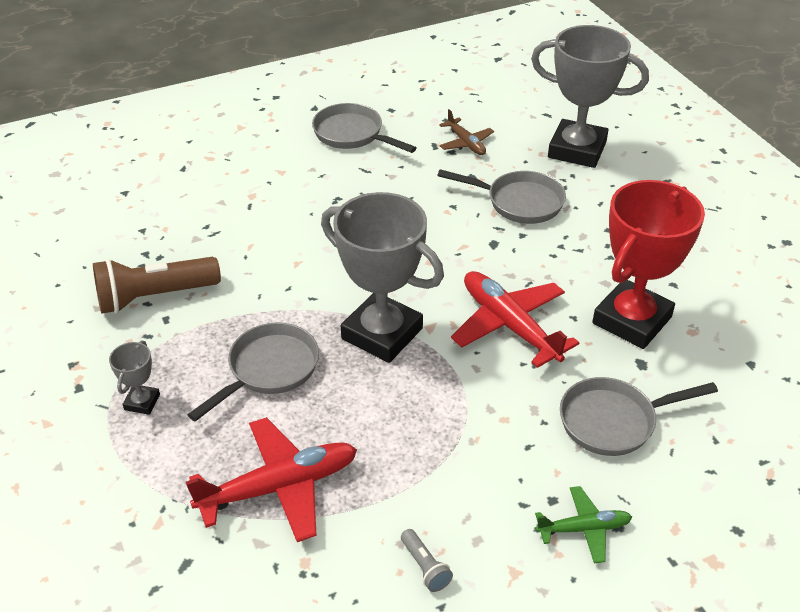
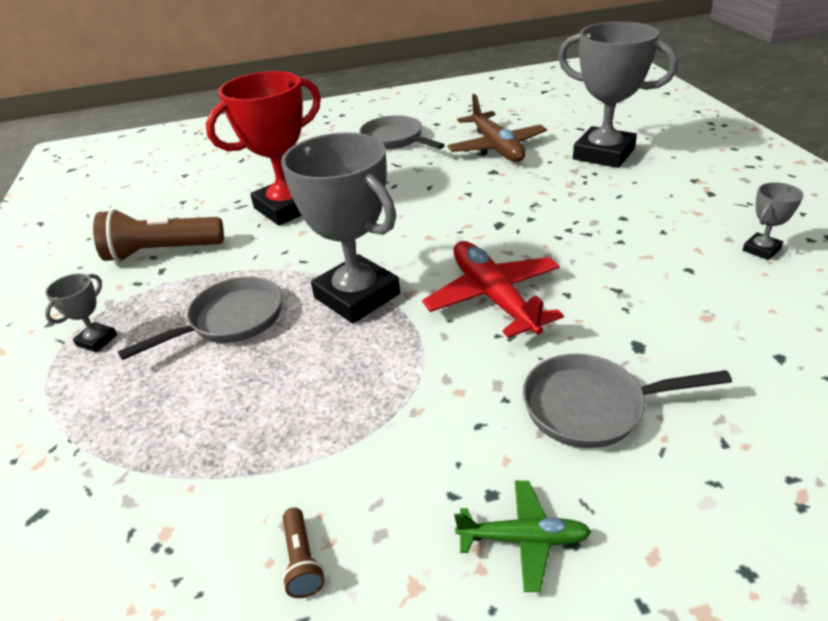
camera: 15 degrees right, 5 degrees down
red plane [186,417,357,542] -> none
grey flashlight [401,529,453,592] -> brown flashlight [282,507,325,598]
grey pan [437,169,566,224] -> none
brown plane [439,109,494,155] -> brown plane [447,94,547,162], size x1.80
red trophy [592,180,705,349] -> red trophy moved to [206,71,321,226]
none -> grey trophy [743,182,803,260]

